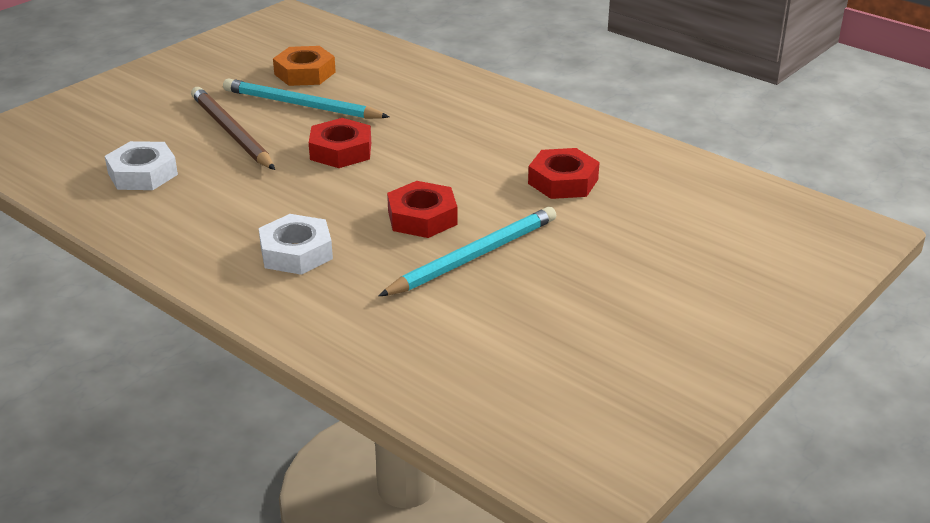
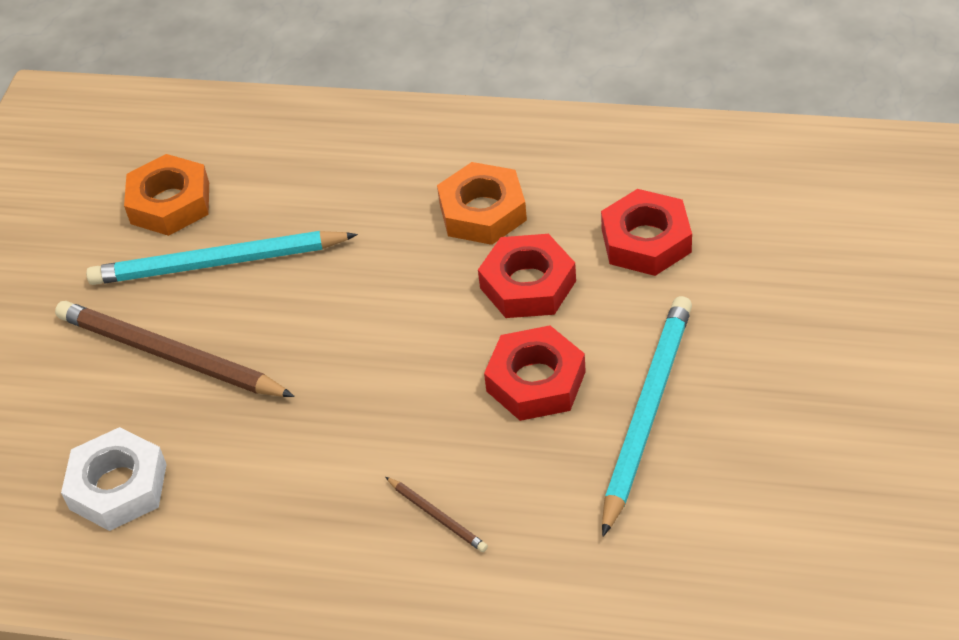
camera: 25 degrees left, 15 degrees up
white nut [259,214,333,275] -> brown pencil [386,477,488,552]
red nut [309,118,371,168] -> red nut moved to [478,234,576,318]
none -> orange nut [437,162,527,245]

